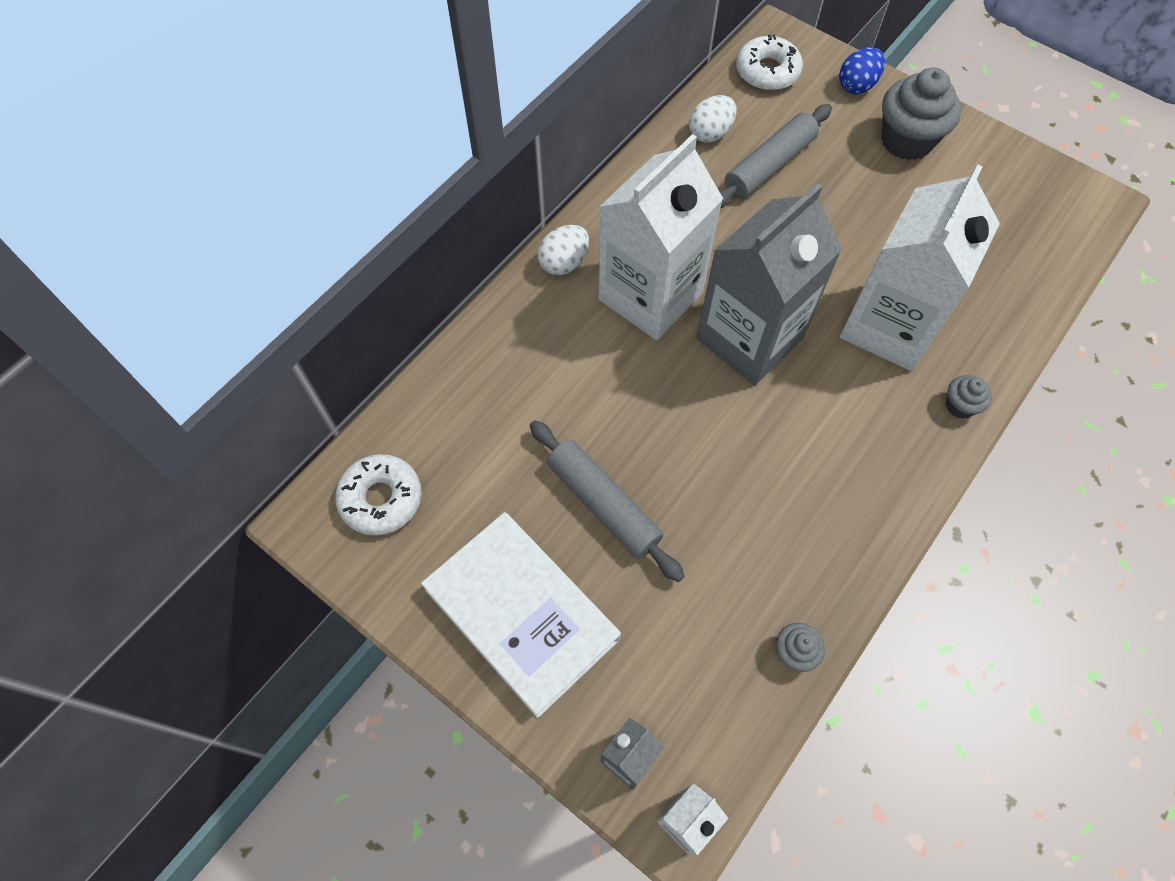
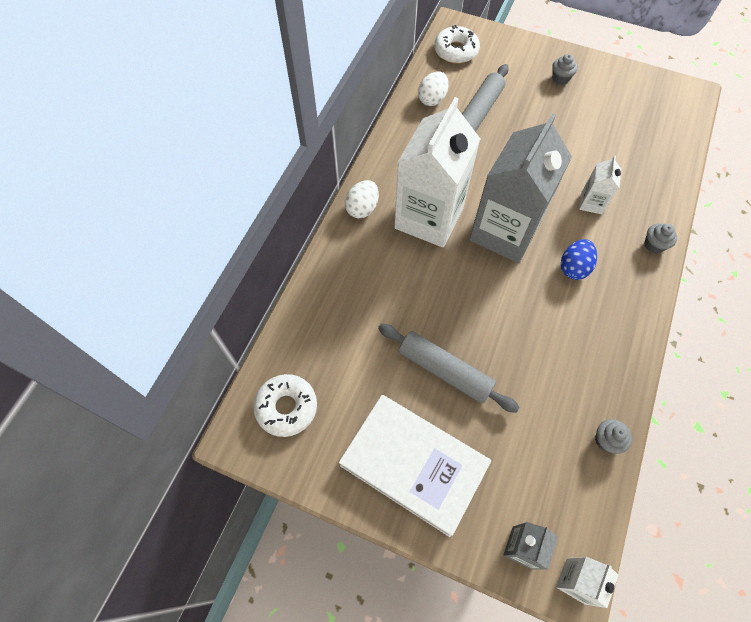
camera: 15 degrees left, 0 degrees up
blue egg [839,47,885,94] -> blue egg moved to [561,239,597,280]
white carton [840,164,1000,371] -> white carton [579,156,621,214], size x0.44
grey cupcake [881,67,961,160] -> grey cupcake [552,54,578,85], size x0.49

